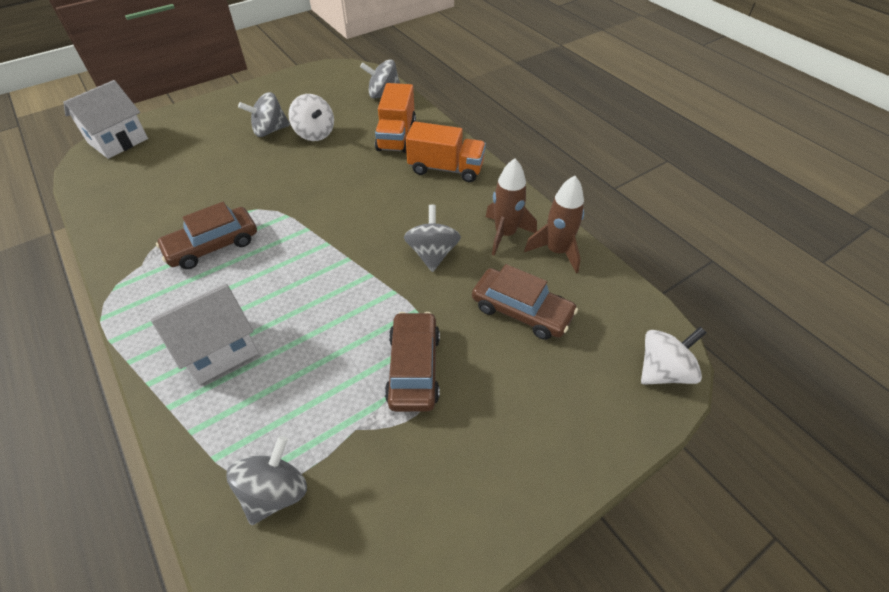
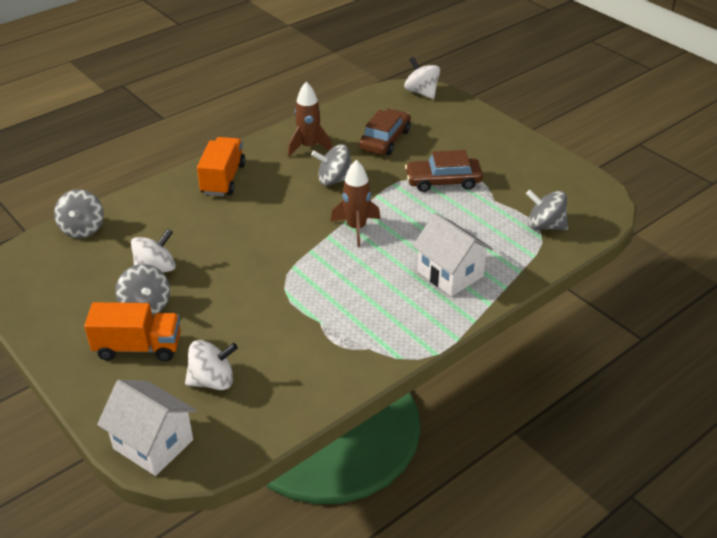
camera: 95 degrees left, 10 degrees down
brown car [156,202,257,269] -> none
orange truck [375,83,416,153] -> orange truck moved to [84,302,181,361]
brown rocket [524,176,584,273] -> brown rocket moved to [331,160,380,247]
none -> white spinning top [185,340,238,390]

